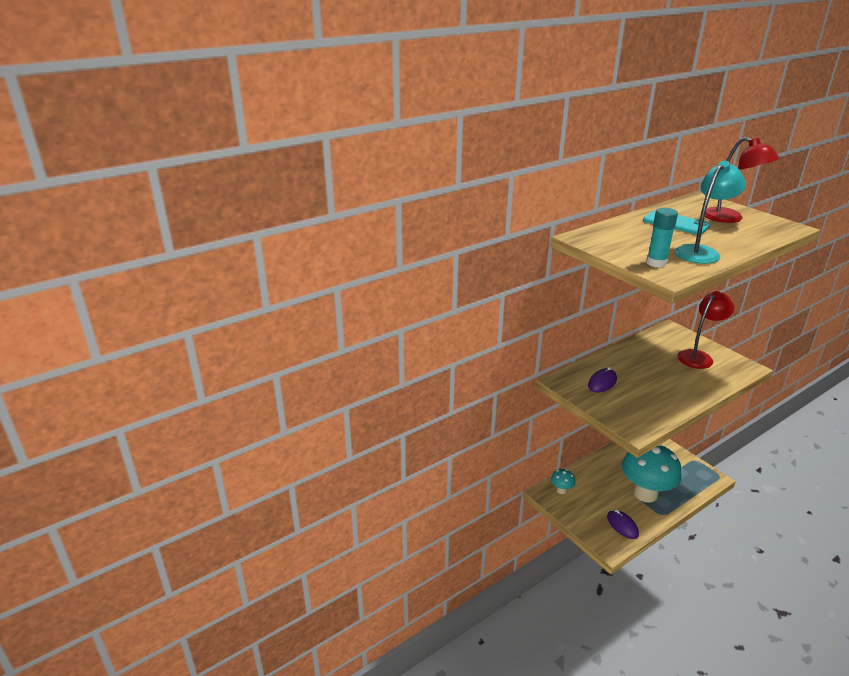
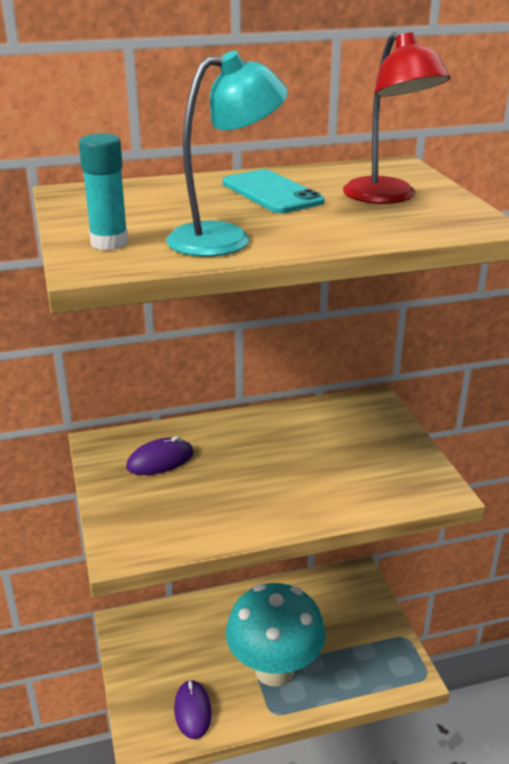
camera: 20 degrees right, 0 degrees up
turquoise mushroom [551,469,575,494] -> none
red lamp [677,291,734,369] -> none

